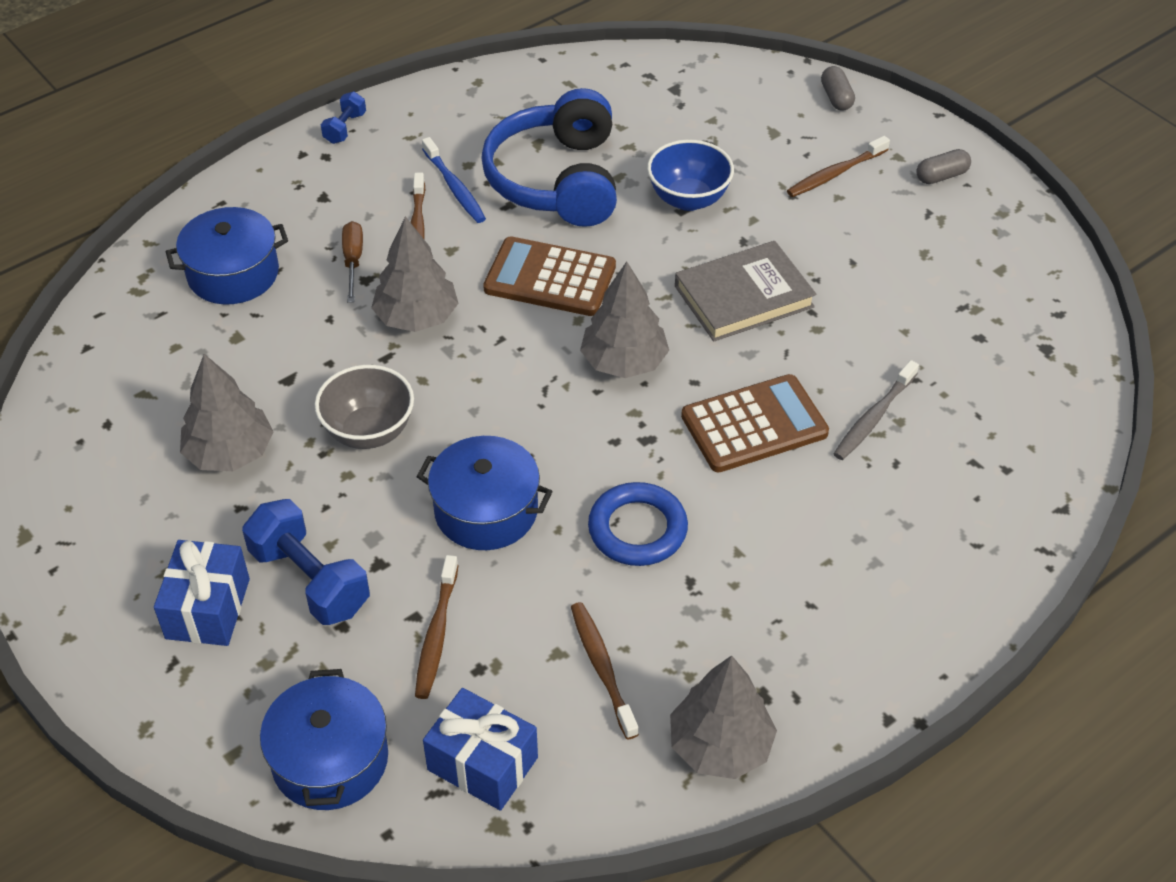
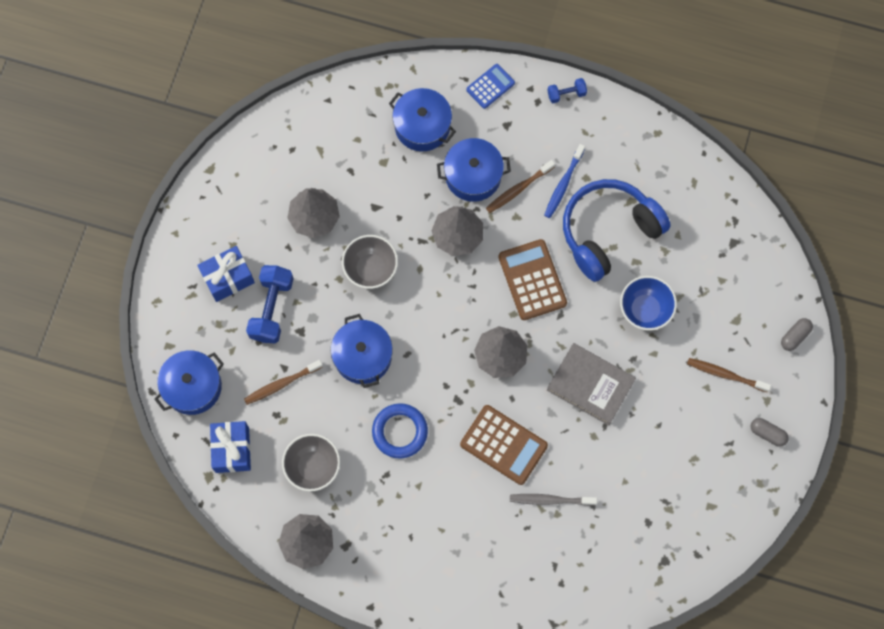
camera: 55 degrees right, 25 degrees up
brown screwdriver [342,221,363,302] -> blue pot [437,138,511,202]
brown toothbrush [571,602,639,740] -> grey bowl [282,434,340,492]
none -> blue calculator [466,64,515,109]

